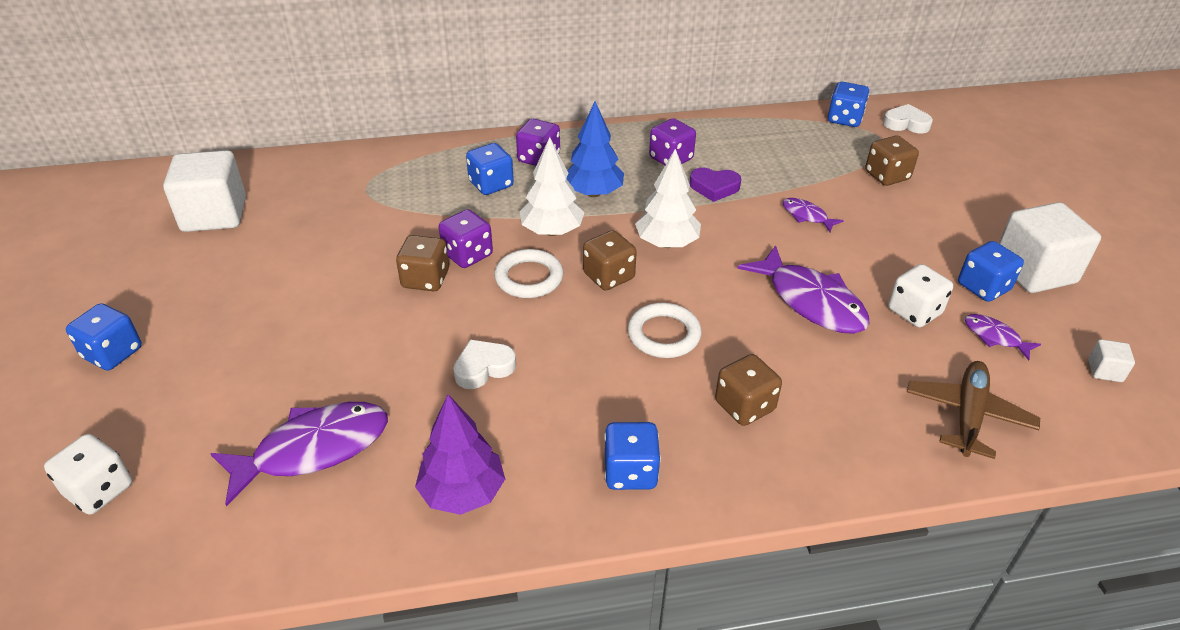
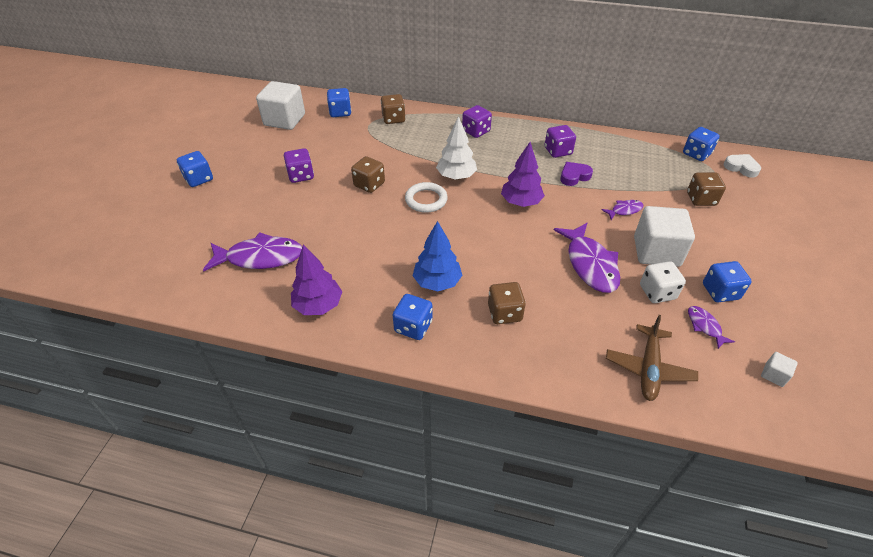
camera: 25 degrees right, 5 degrees up
white dice [44,434,132,515] -> none
purple dice [439,209,493,268] -> purple dice moved to [284,148,314,183]
white heart [453,340,516,389] -> none
blue dice [466,143,514,195] -> blue dice moved to [327,88,351,117]
blue tree [566,101,624,197] -> blue tree moved to [412,221,463,291]
brown dice [583,230,637,290] -> brown dice moved to [381,94,406,124]
white ring [628,303,702,358] -> none
white tree [635,149,701,248] -> purple tree [501,142,545,207]
purple heart [689,168,741,202] -> purple heart turned 120 degrees clockwise [560,162,593,186]
purple fish [782,198,844,232] -> purple fish turned 90 degrees clockwise [601,200,643,220]
brown plane [907,361,1040,459] -> brown plane turned 150 degrees clockwise [606,315,698,401]
white cube [999,202,1101,293] -> white cube moved to [634,206,695,267]

